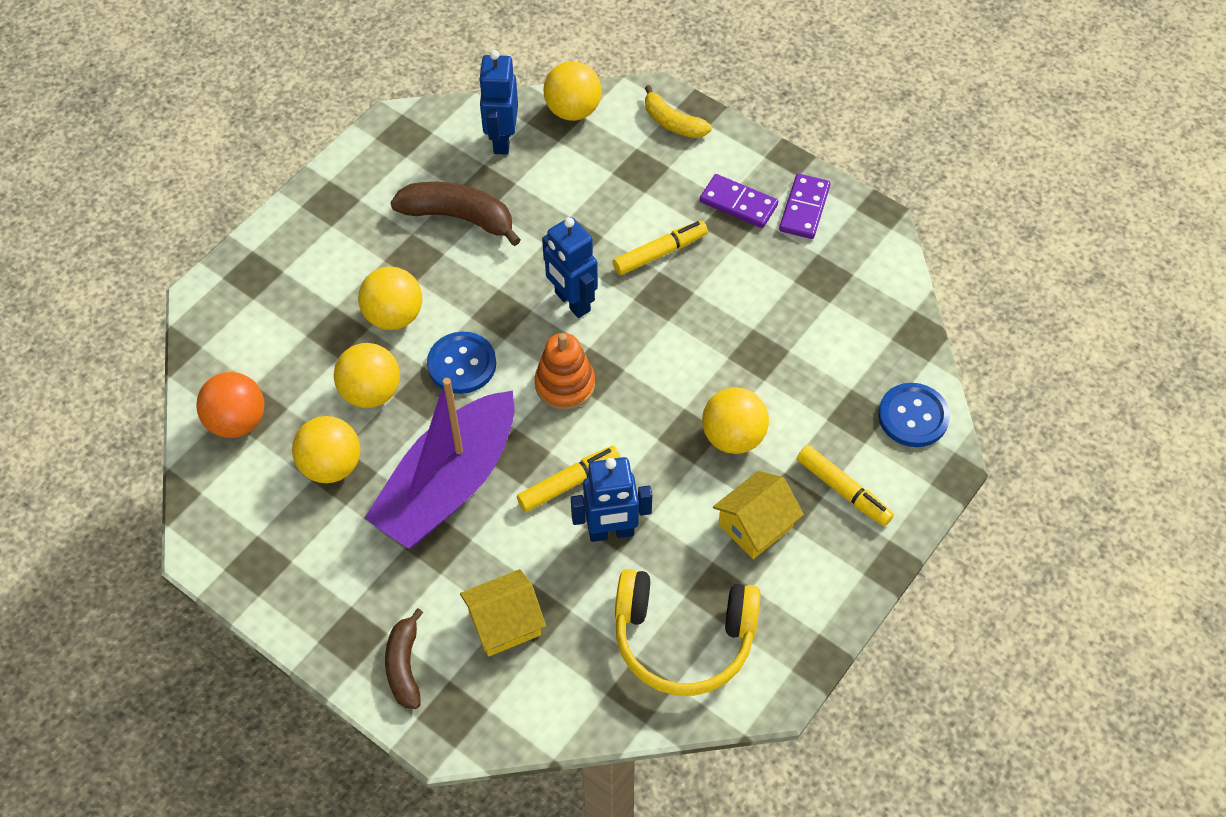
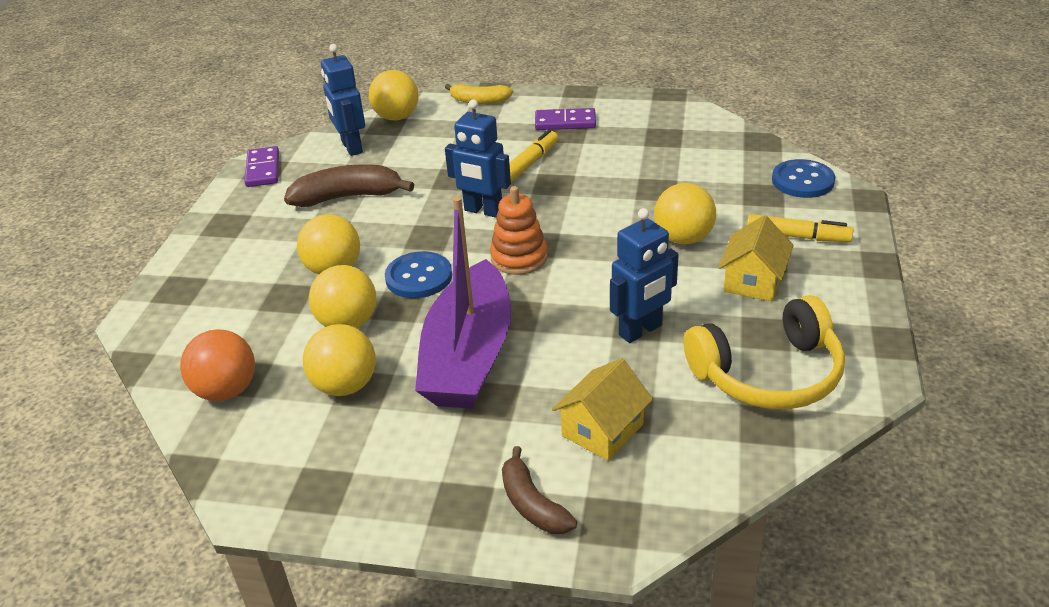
camera: 25 degrees left, 20 degrees down
yellow marker [517,446,621,512] -> none
purple domino [779,174,831,239] -> purple domino moved to [244,146,279,187]

